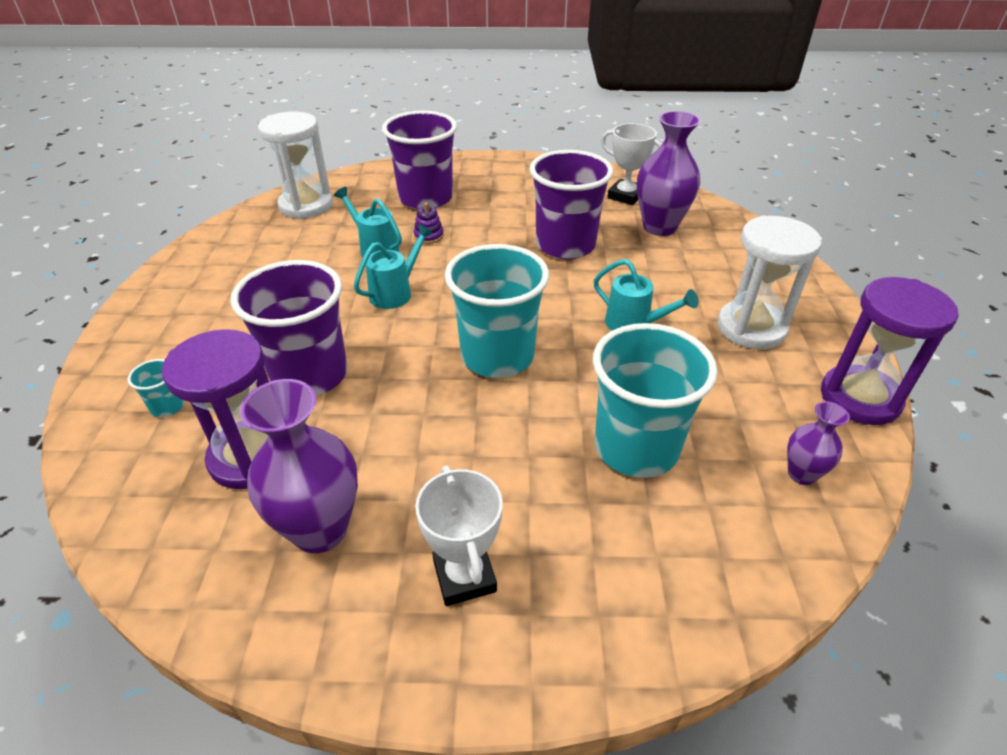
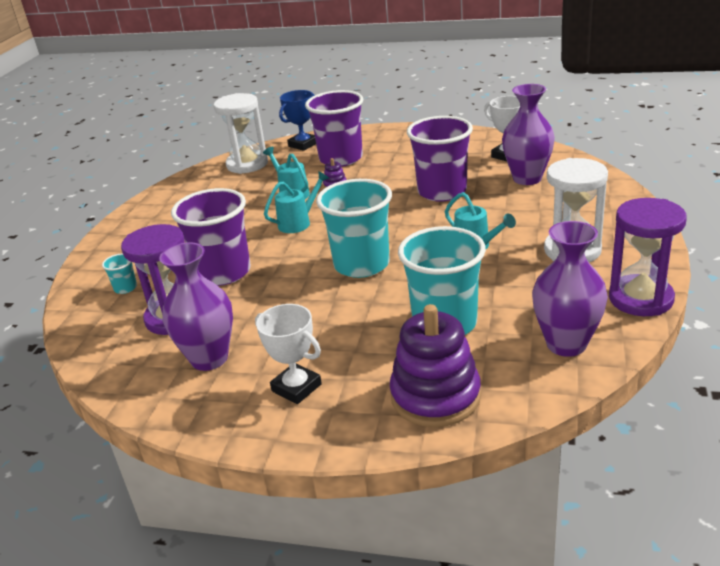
camera: 15 degrees right, 10 degrees down
white trophy [415,466,503,606] -> white trophy turned 45 degrees counterclockwise [255,304,322,404]
purple vase [787,402,850,485] -> purple vase [532,221,608,357], size x1.88
none -> blue trophy [279,90,316,151]
none -> purple stacking toy [390,304,481,427]

